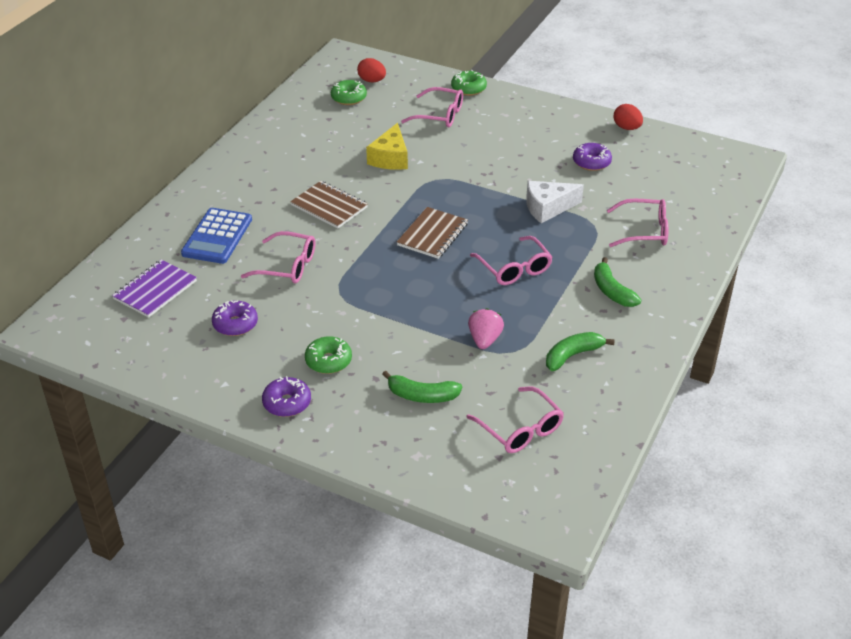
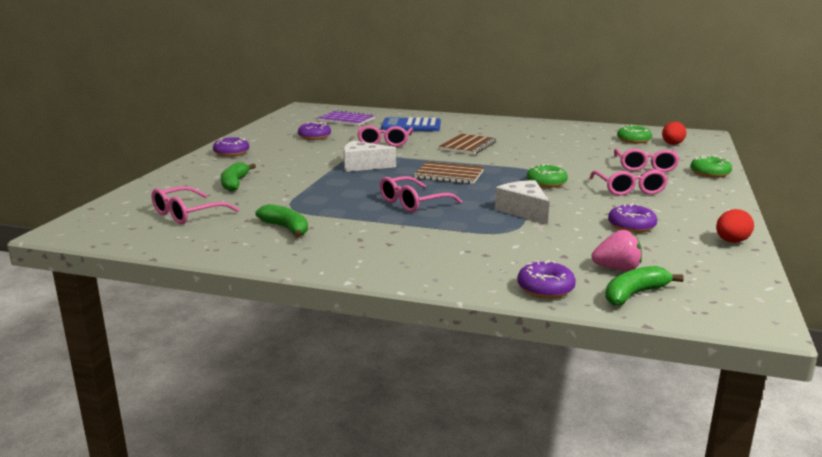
camera: 80 degrees right, 20 degrees down
green donut [305,336,352,374] -> green donut moved to [527,164,568,188]
yellow cheese [366,123,408,170] -> none
pink strawberry [468,308,504,349] -> pink strawberry moved to [592,230,642,271]
green banana [594,257,641,307] -> green banana moved to [605,266,684,306]
pink glasses [607,199,669,247] -> pink glasses moved to [590,169,668,196]
none -> white cheese [343,141,396,172]
none -> purple donut [517,260,576,298]

